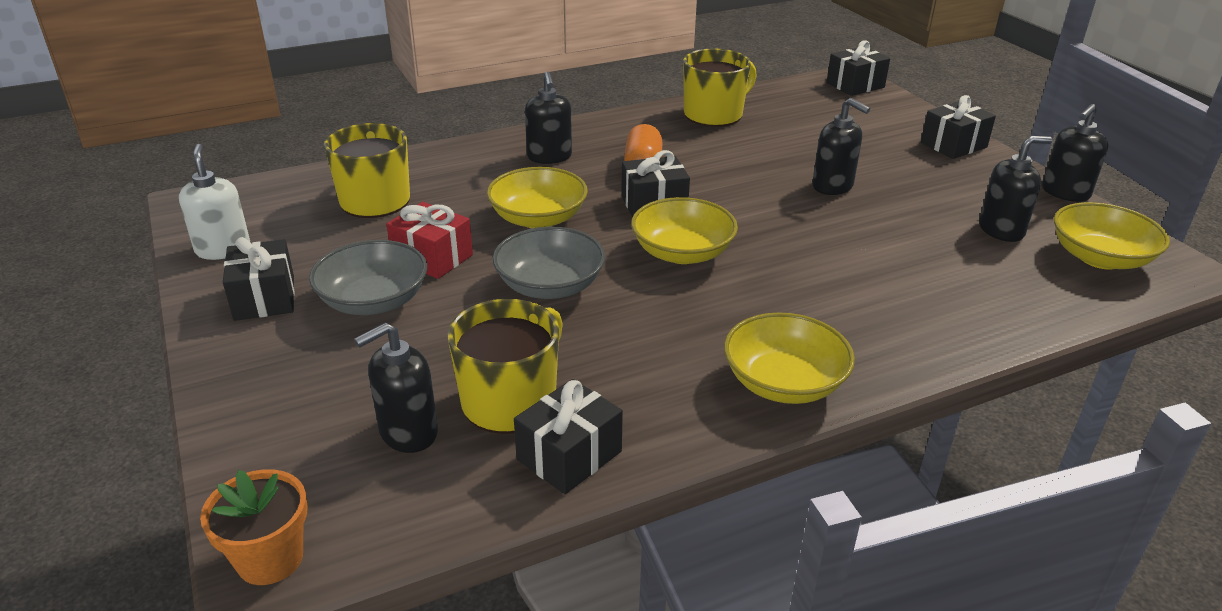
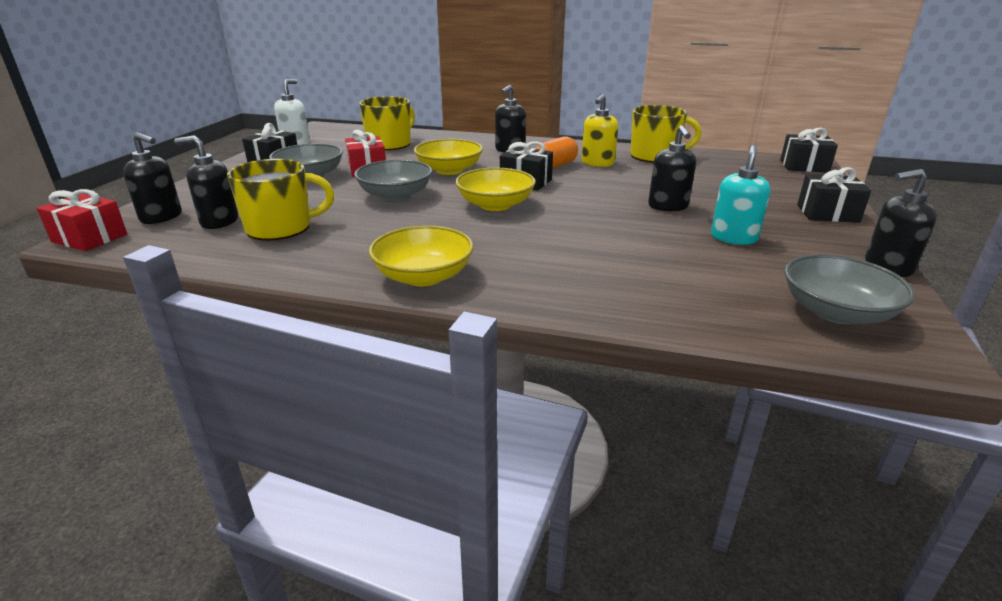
camera: 40 degrees right, 5 degrees down
orange flower pot [200,469,308,585] -> red gift [37,189,127,251]
black gift [514,379,623,494] -> none
black soap dispenser [979,136,1053,242] -> black soap dispenser moved to [123,133,182,224]
yellow bowl [1054,202,1170,269] -> grey bowl [784,254,915,325]
none -> yellow soap dispenser [582,94,618,167]
none -> turquoise soap dispenser [711,144,771,245]

